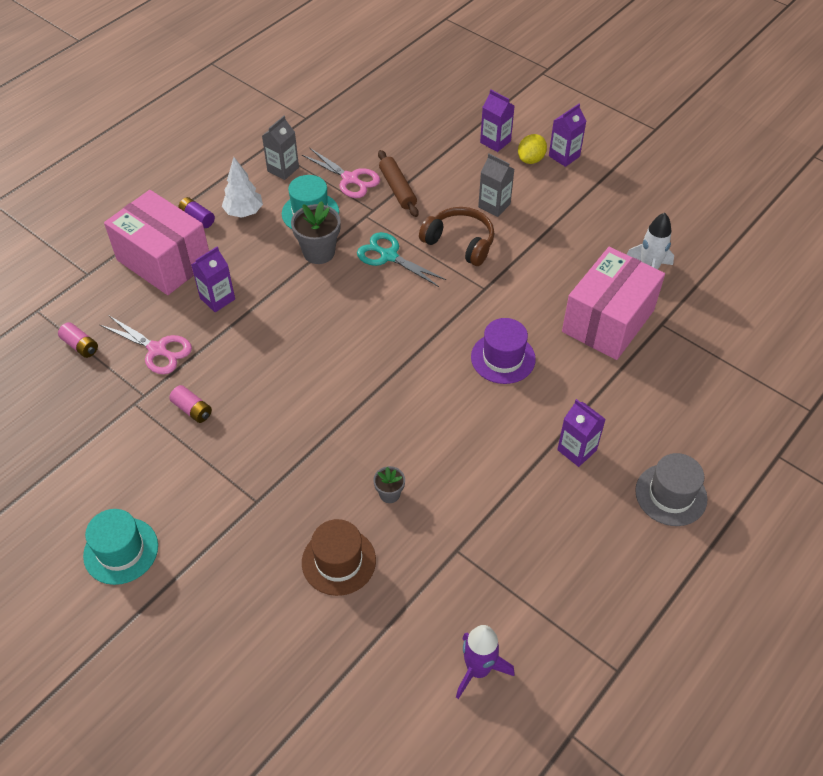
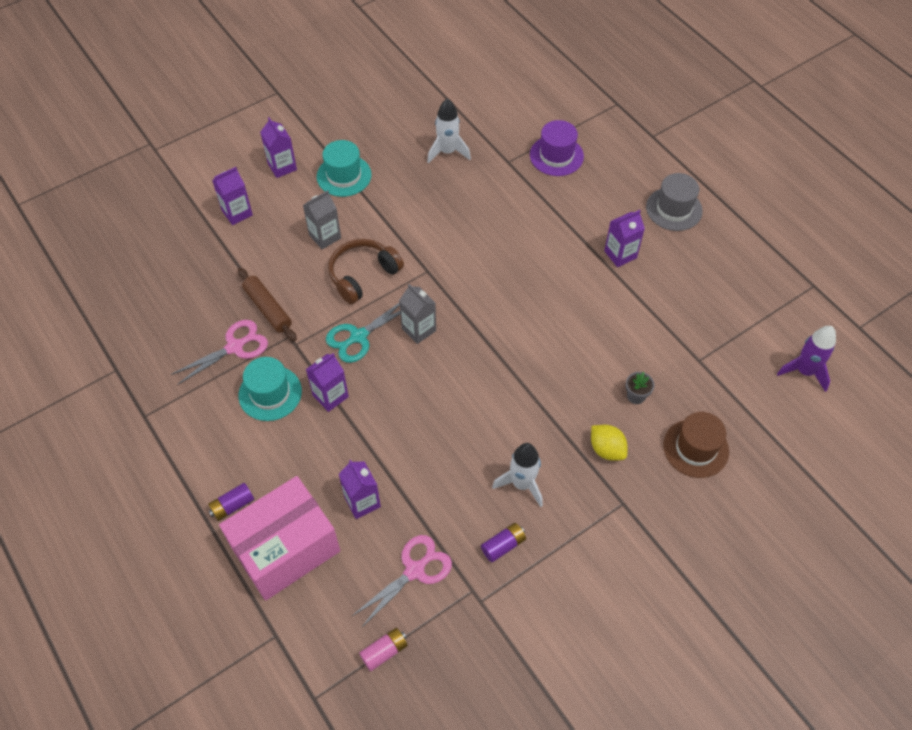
camera: 75 degrees left, 5 degrees up
turquoise hat [83,509,158,585] -> turquoise hat moved to [317,140,372,197]
pink battery [169,385,212,423] -> purple battery [481,523,526,562]
white tree [222,157,263,218] -> none
grey carton [262,116,299,180] -> grey carton moved to [399,284,436,344]
grey flower pot [291,201,341,264] -> purple carton [306,353,349,412]
brown rolling pin [378,150,419,217] -> brown rolling pin turned 60 degrees clockwise [238,268,297,341]
purple hat [471,318,536,384] -> purple hat moved to [530,120,584,176]
yellow lemon [518,134,547,164] -> yellow lemon moved to [591,425,628,461]
pink box [562,247,665,360] -> none
none -> white rocket [492,443,543,507]

